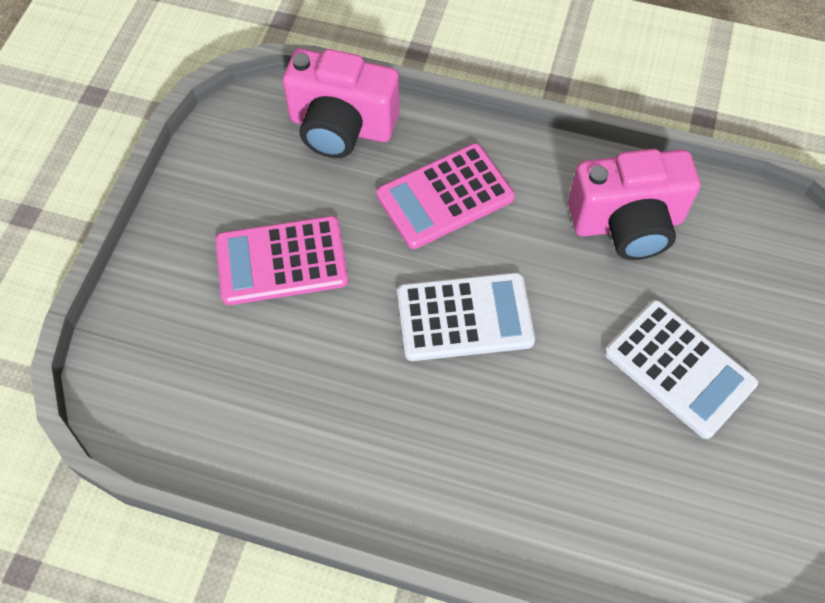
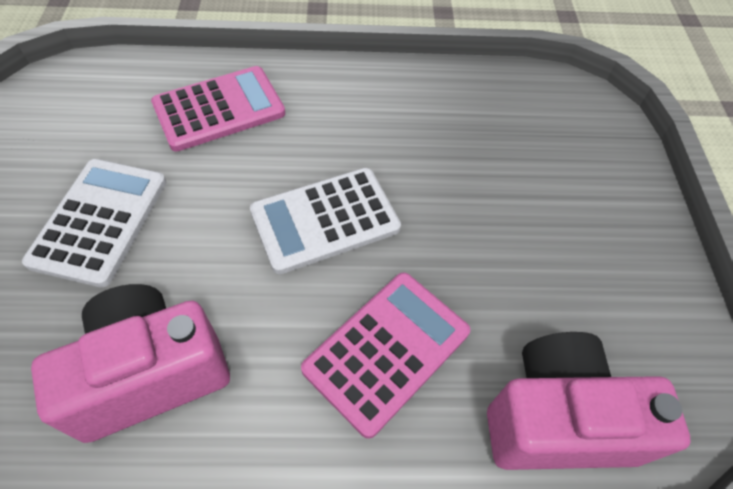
camera: 160 degrees right, 5 degrees down
pink calculator [215,216,348,305] -> pink calculator moved to [151,66,285,152]
white calculator [604,300,758,439] -> white calculator turned 75 degrees clockwise [22,159,166,288]

